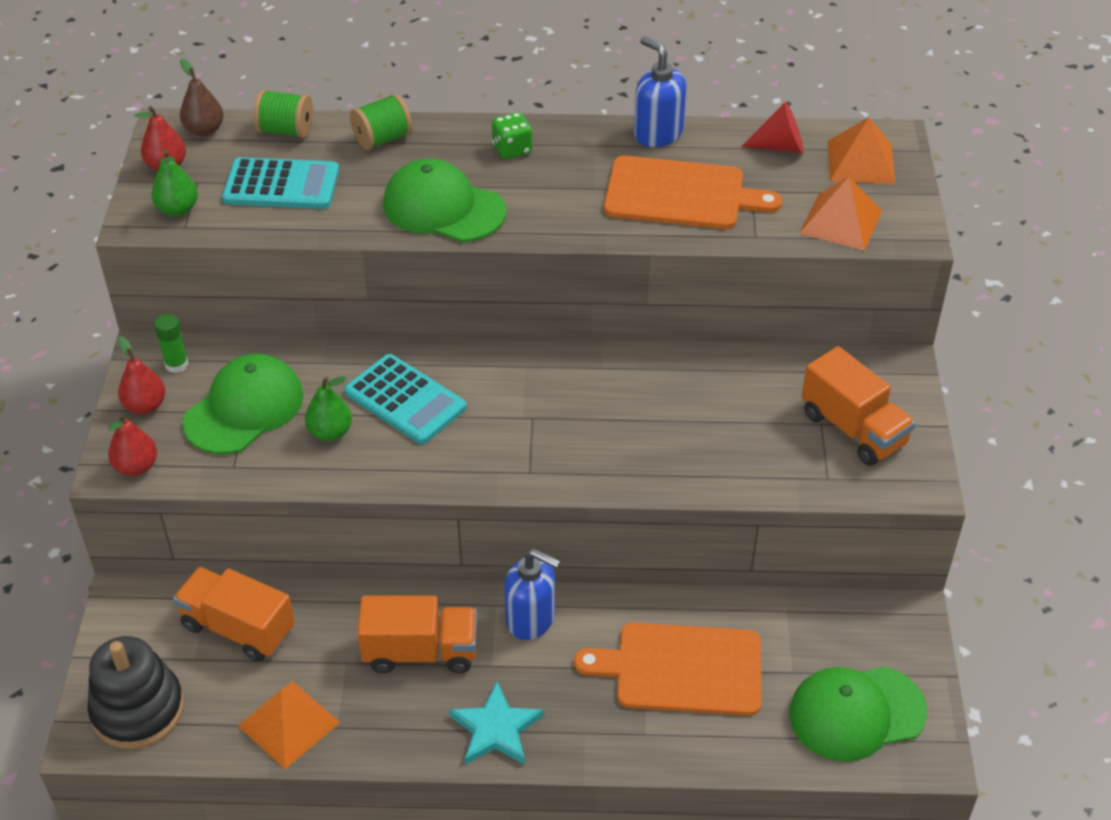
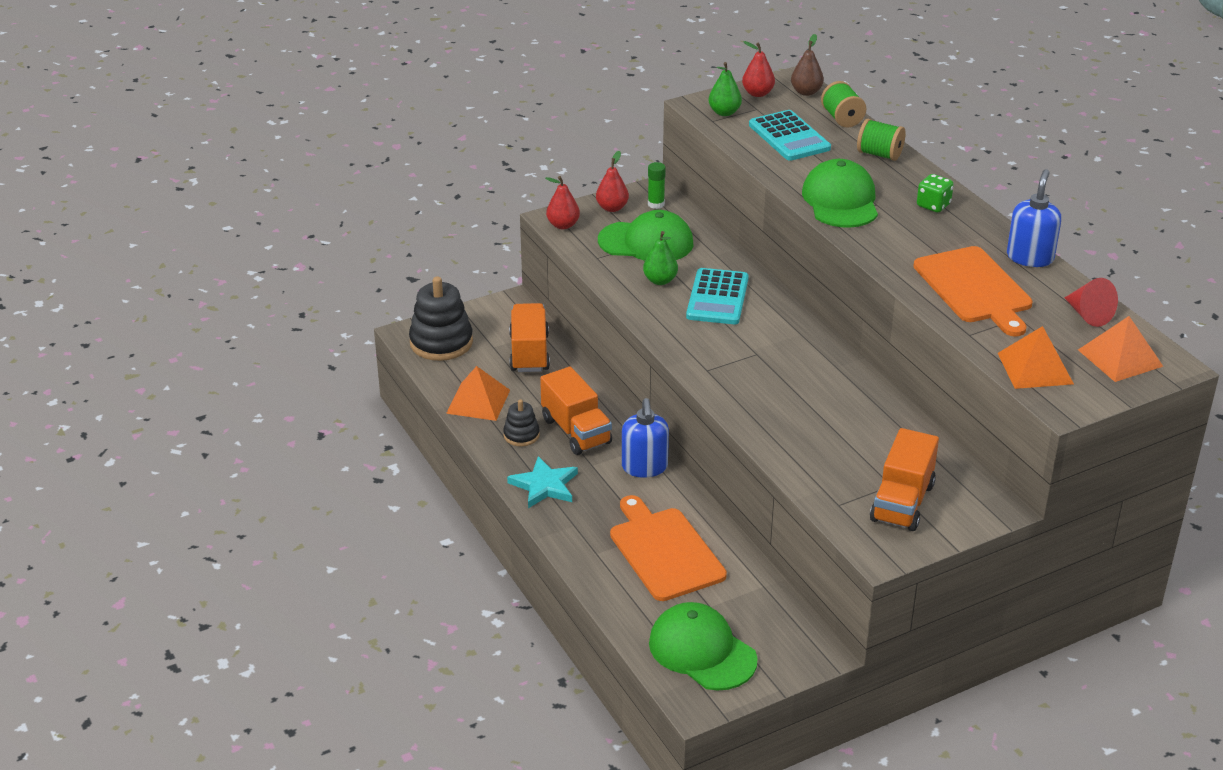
camera: 60 degrees right, 10 degrees down
none -> black stacking toy [503,399,540,446]

